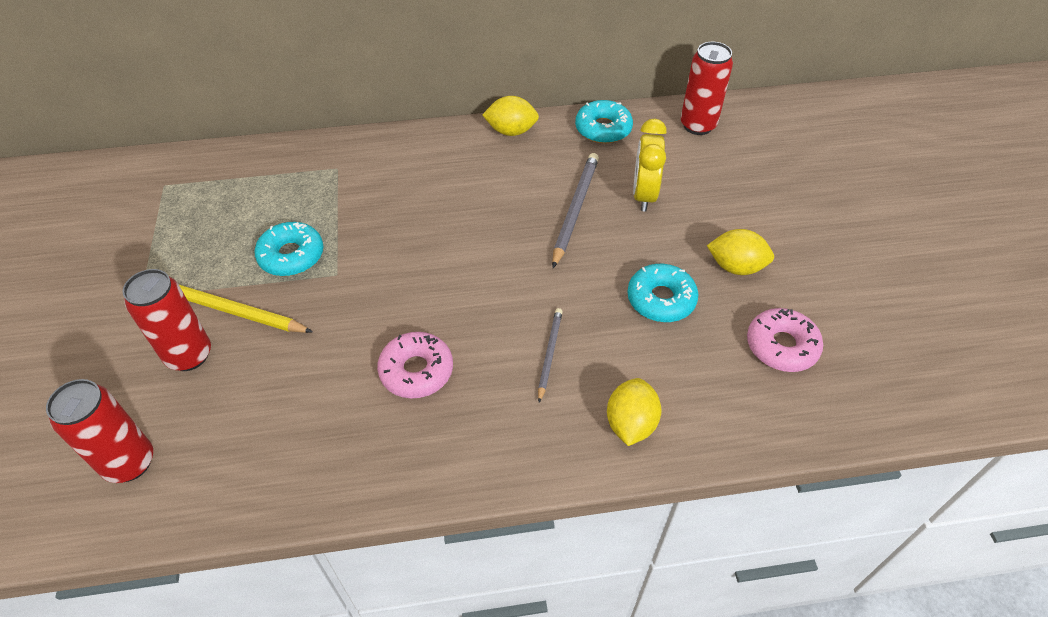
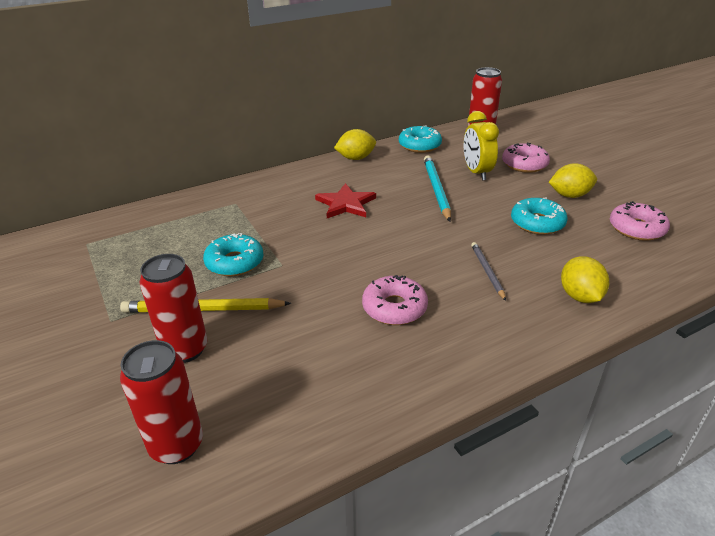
camera: 20 degrees left, 15 degrees down
grey pencil [552,153,599,268] -> turquoise pencil [424,155,451,222]
none -> red star [315,183,376,218]
none -> pink donut [502,143,550,173]

